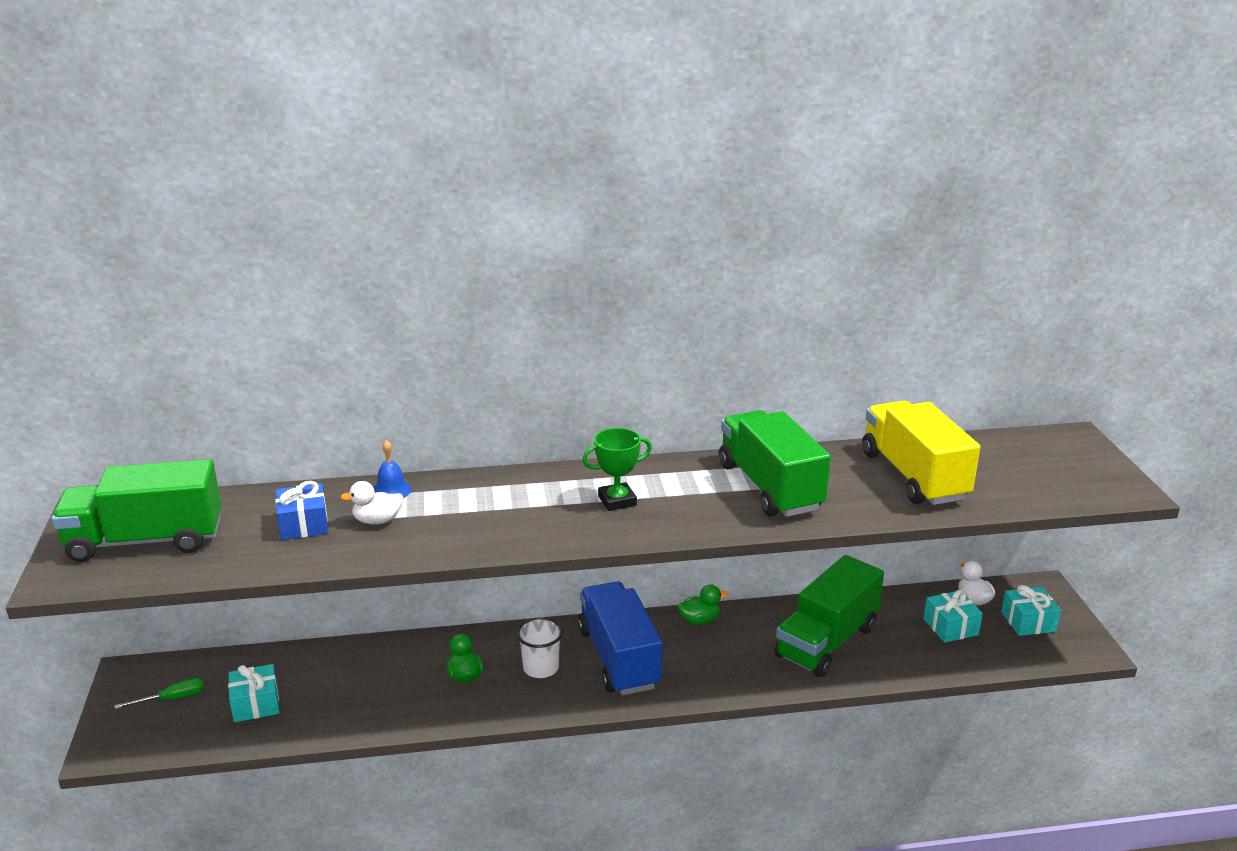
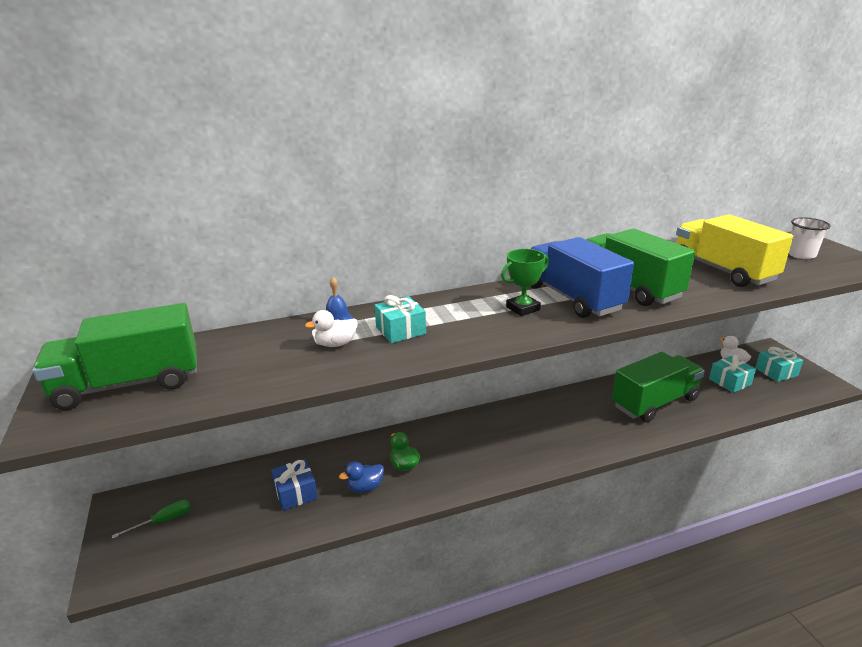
camera: 10 degrees left, 0 degrees up
turquoise gift [228,664,280,722] -> turquoise gift moved to [374,295,426,343]
blue gift [275,481,328,540] -> blue gift moved to [271,459,318,511]
white cup [516,617,563,678] -> white cup moved to [789,217,831,259]
blue truck [578,581,663,695] -> blue truck moved to [530,237,634,318]
green duck [678,584,728,625] -> none
green truck [775,555,884,677] -> green truck turned 150 degrees counterclockwise [612,352,705,422]
none -> blue duck [339,461,384,493]

